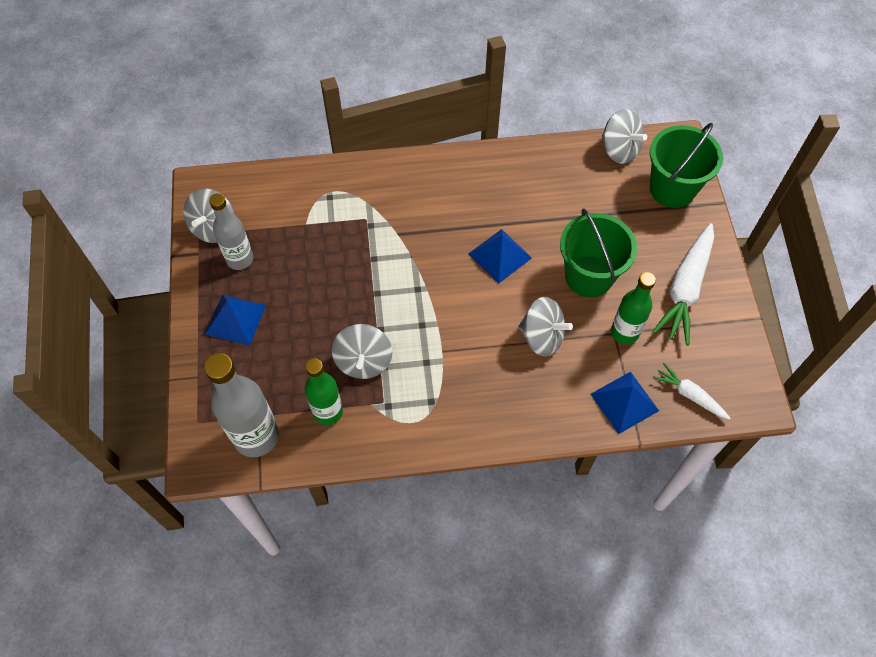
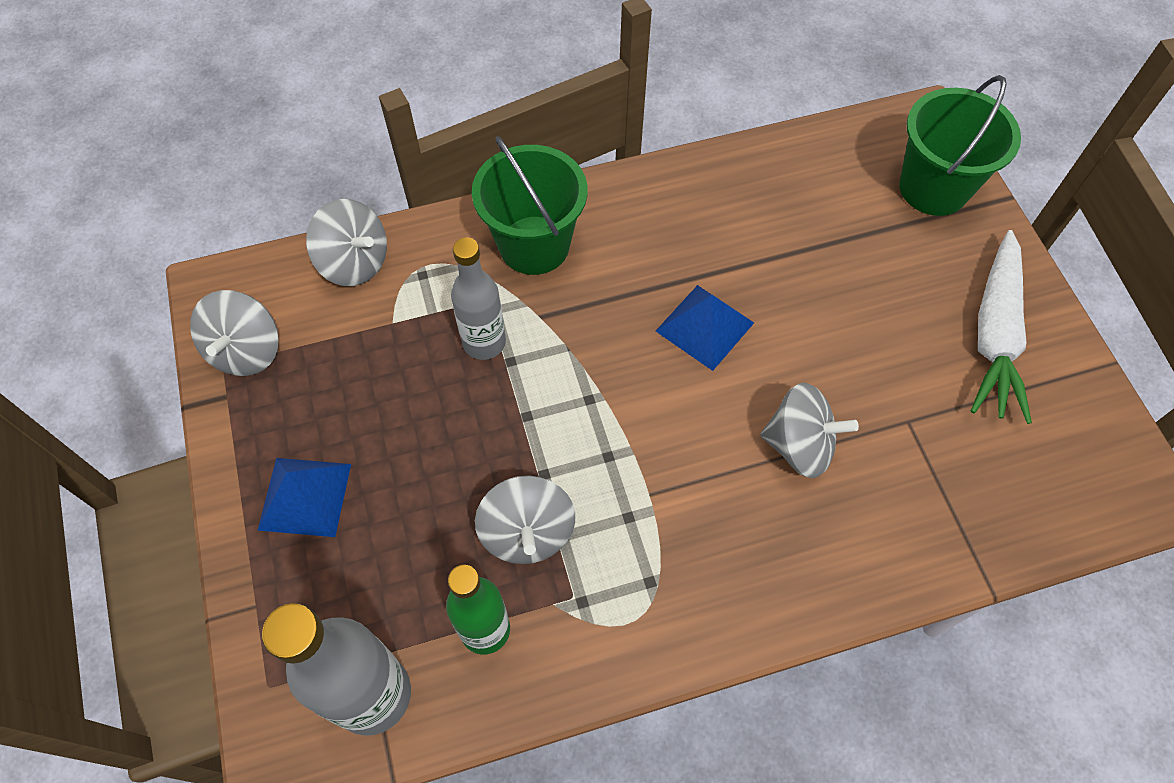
camera: 10 degrees left, 0 degrees up
grey bottle [209,193,253,270] -> grey bottle moved to [451,237,506,360]
green bucket [560,208,637,298] -> green bucket moved to [472,136,587,275]
blue pyramid [591,372,659,434] -> none
grey spinning top [602,109,647,164] -> grey spinning top moved to [306,199,387,286]
green bottle [611,272,656,344] -> none
white carrot [653,363,730,420] -> none

